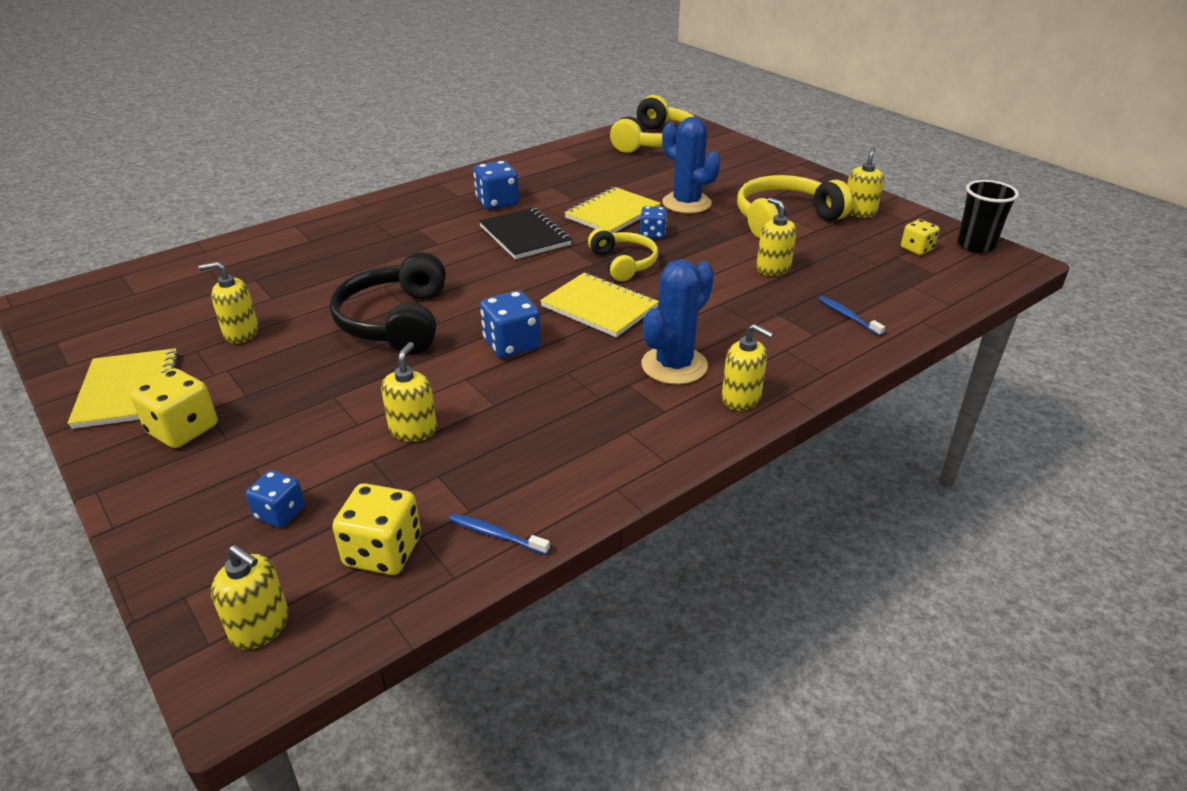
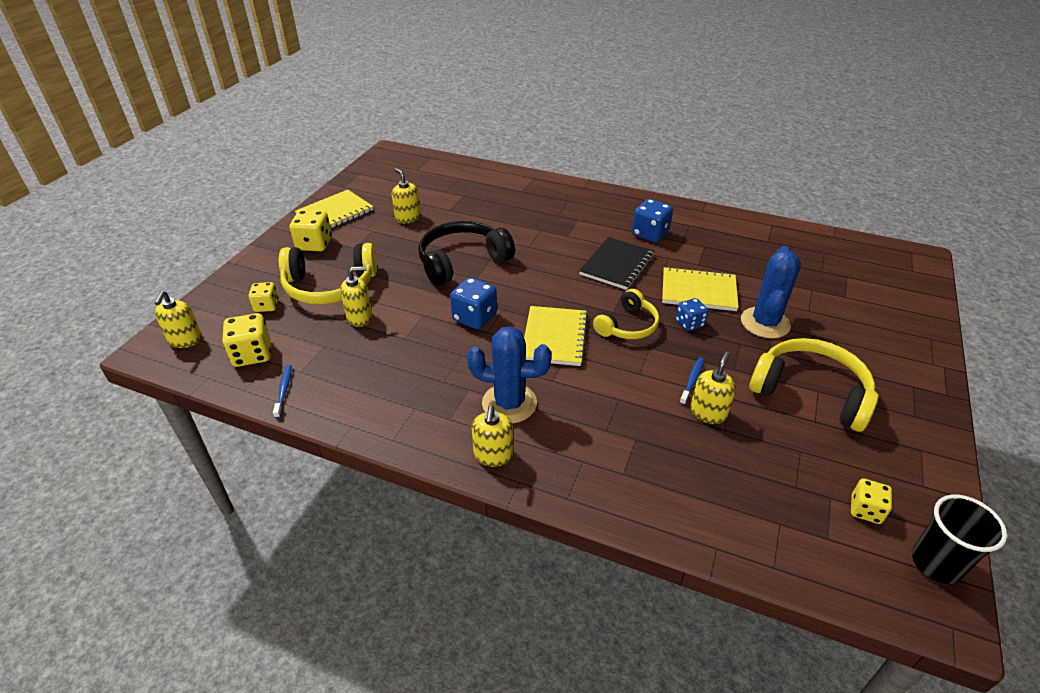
camera: 60 degrees right, 5 degrees up
blue dice [246,470,305,528] -> yellow dice [249,282,279,312]
yellow headphones [610,95,694,153] -> yellow headphones moved to [279,243,377,304]
blue toothbrush [819,296,885,336] -> blue toothbrush moved to [679,357,704,405]
yellow soap dispenser [847,147,884,218] -> none

